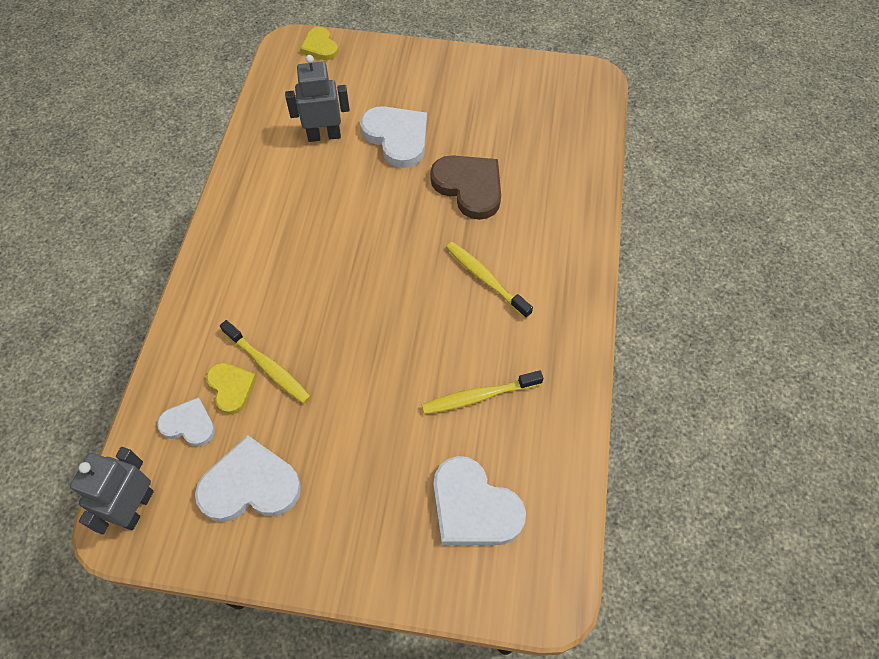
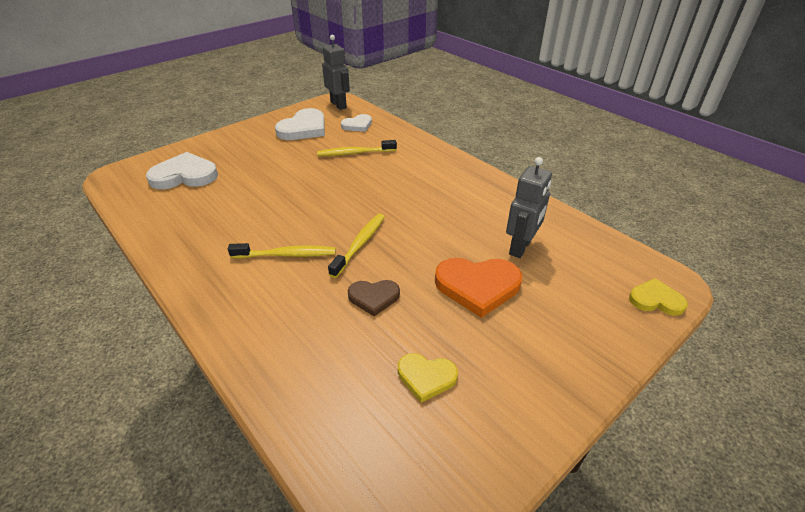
camera: 130 degrees right, 20 degrees down
yellow heart [206,363,256,415] -> yellow heart moved to [398,353,458,403]
white heart [360,106,427,168] -> orange heart [435,258,522,318]
yellow toothbrush [422,370,544,414] -> yellow toothbrush moved to [328,214,385,278]
brown heart [430,155,501,220] -> brown heart [348,280,400,316], size x0.59

